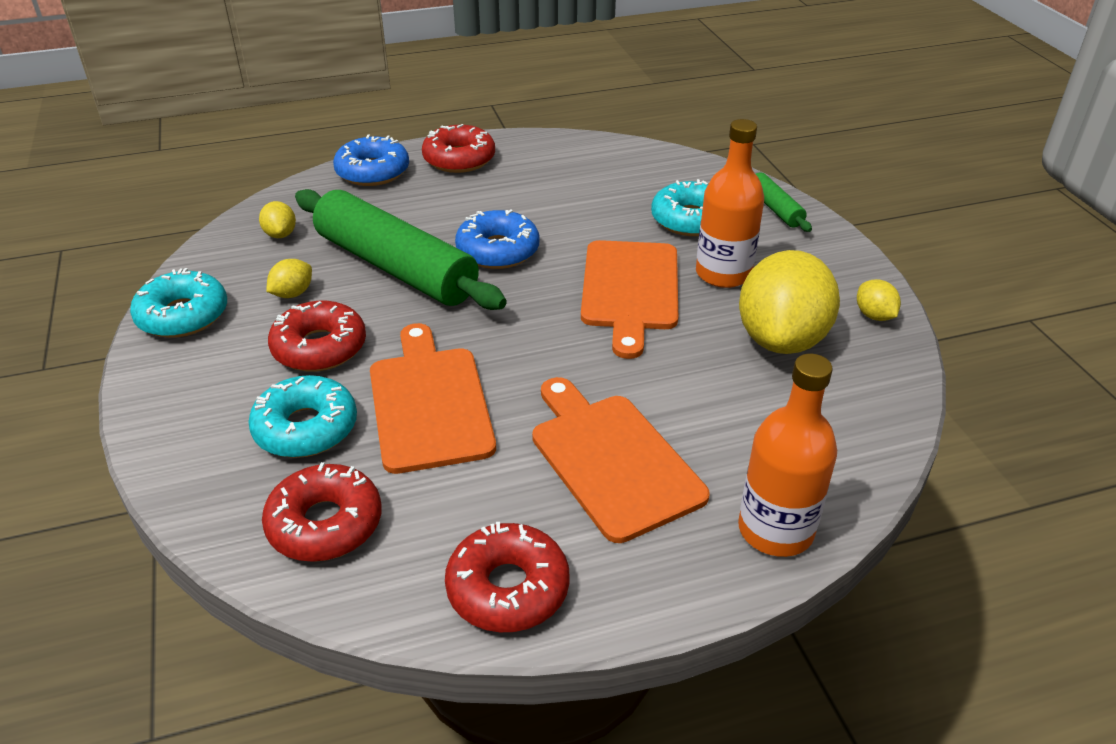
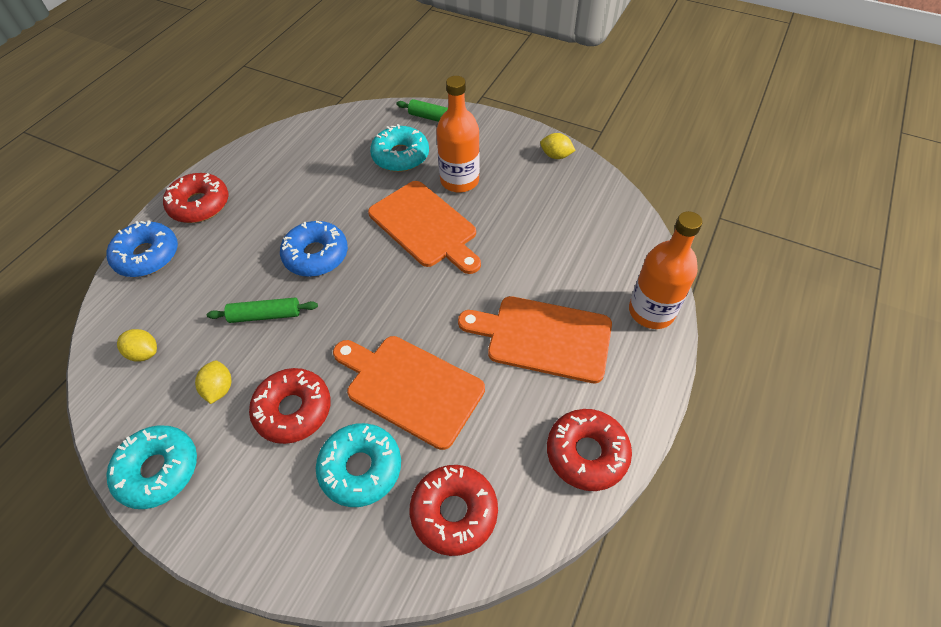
camera: 45 degrees left, 15 degrees up
green rolling pin [295,189,507,310] -> green rolling pin [207,297,318,323], size x0.44
yellow lemon [739,250,840,354] -> none

